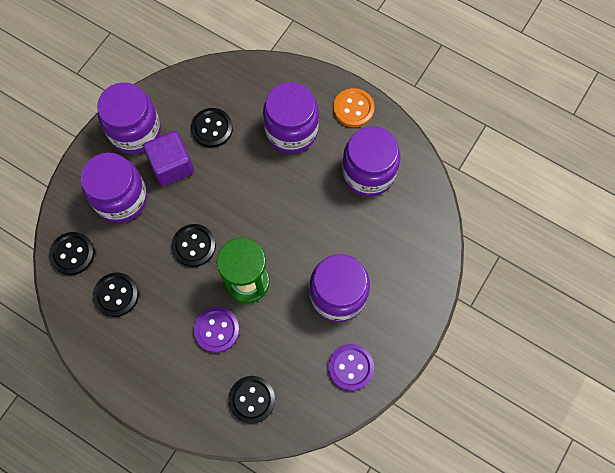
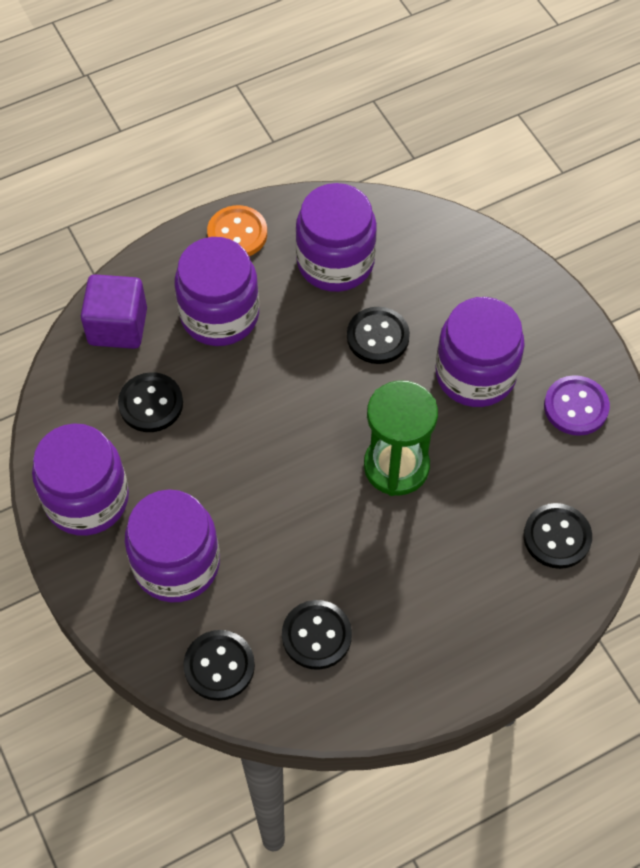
camera: 60 degrees left, 10 degrees down
purple cube [143,131,194,186] -> purple cube moved to [81,274,147,349]
black button [172,224,216,267] -> black button moved to [347,307,410,364]
purple button [194,307,239,353] -> none

